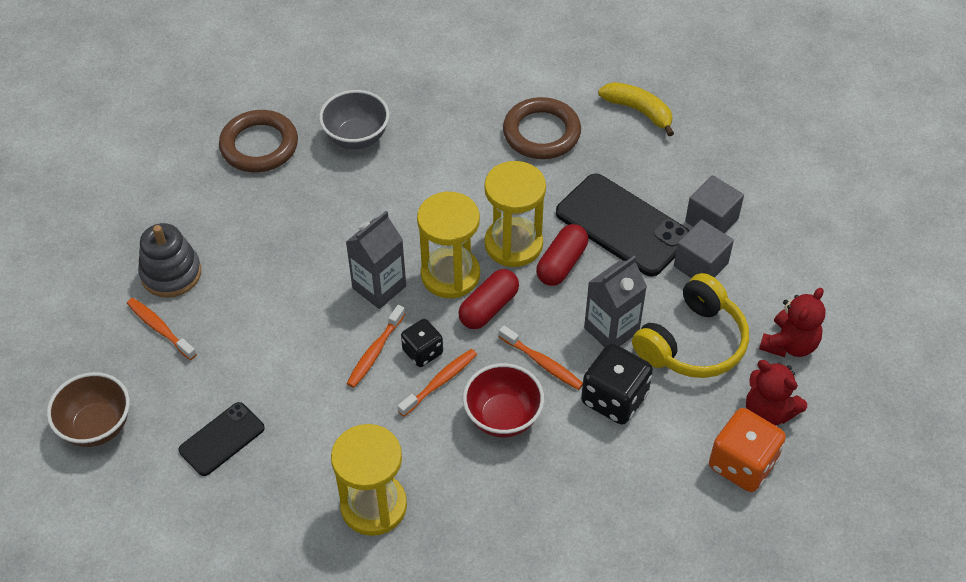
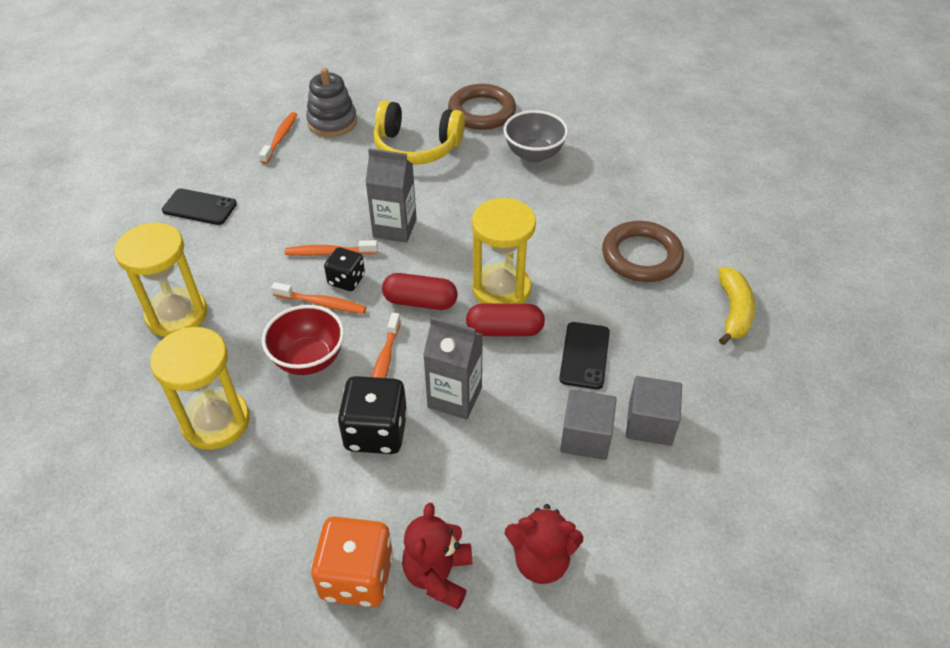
camera: 60 degrees right, 5 degrees down
brown bowl [47,372,130,447] -> none
yellow hourglass [417,192,480,298] -> yellow hourglass moved to [150,327,250,450]
black phone [556,174,690,277] -> black phone [559,322,610,389], size x0.57
yellow headphones [632,273,749,378] -> yellow headphones moved to [373,100,465,165]

